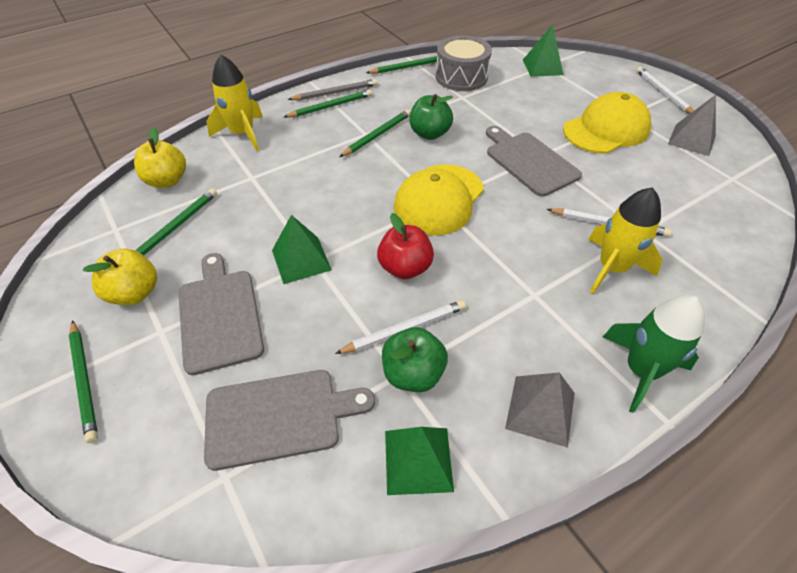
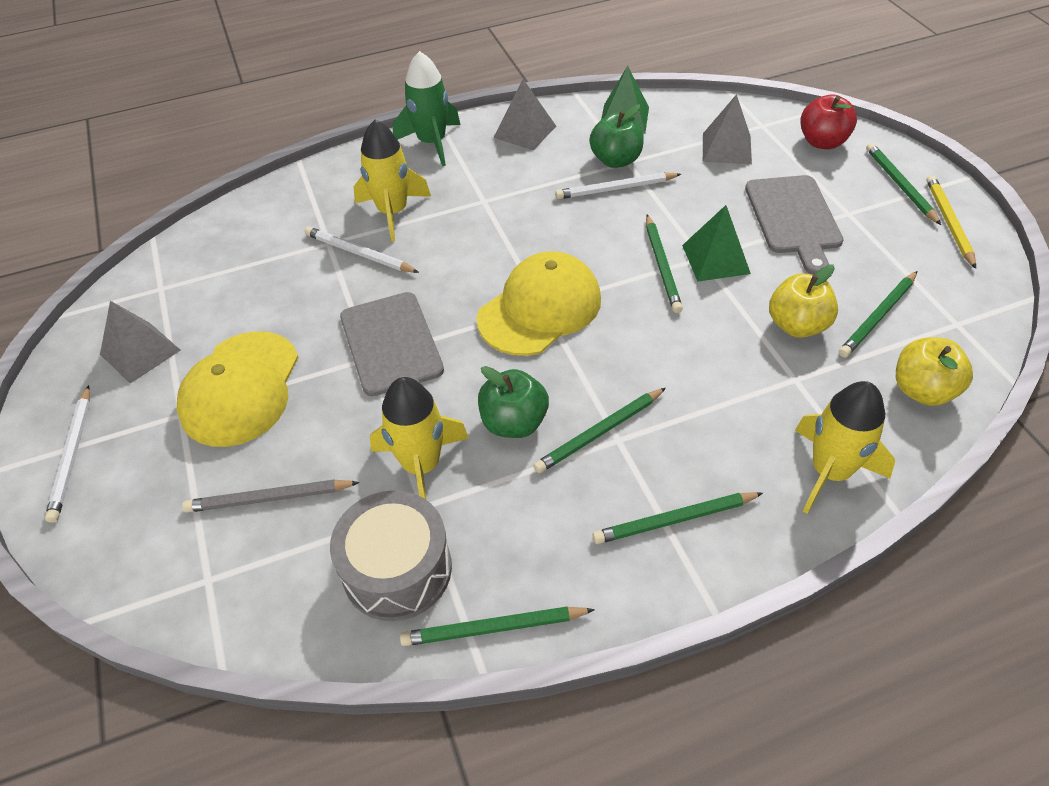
camera: 165 degrees left, 0 degrees up
yellow apple [83,249,157,305] -> yellow apple moved to [769,264,838,338]
grey cutting board [204,370,375,471] -> grey pyramid [703,94,752,164]
grey pencil [288,79,378,100] -> grey pencil moved to [182,479,359,513]
red apple [377,213,434,279] -> red apple moved to [800,95,857,149]
green pyramid [523,24,564,77] -> none
yellow cap [563,92,651,154] -> yellow cap turned 60 degrees counterclockwise [177,331,299,447]
none -> yellow rocket [370,377,469,499]
none -> green pencil [646,215,683,313]
none -> yellow pencil [926,175,976,269]

